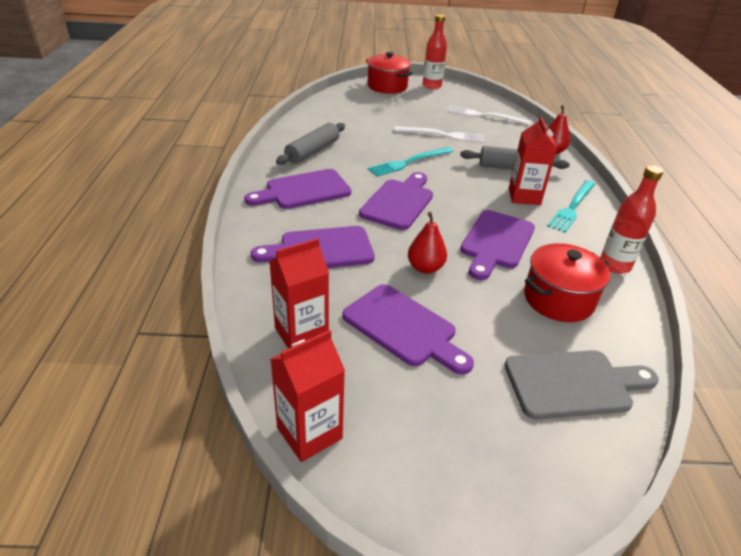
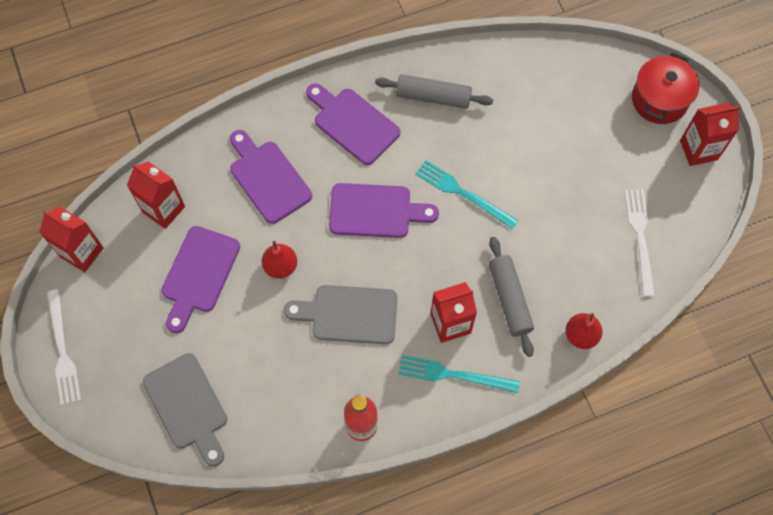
camera: 70 degrees right, 30 degrees up
white fork [394,126,484,143] -> white fork moved to [47,289,81,405]
red bottle [423,14,447,89] -> red carton [680,103,740,166]
purple cutting board [460,210,535,280] -> grey cutting board [284,285,398,344]
red pot [524,243,610,322] -> none

